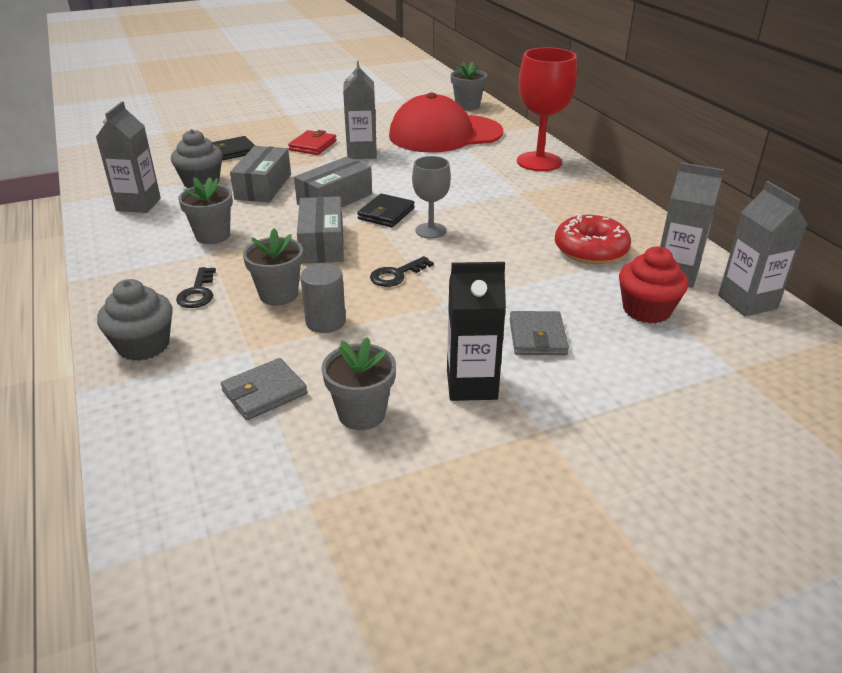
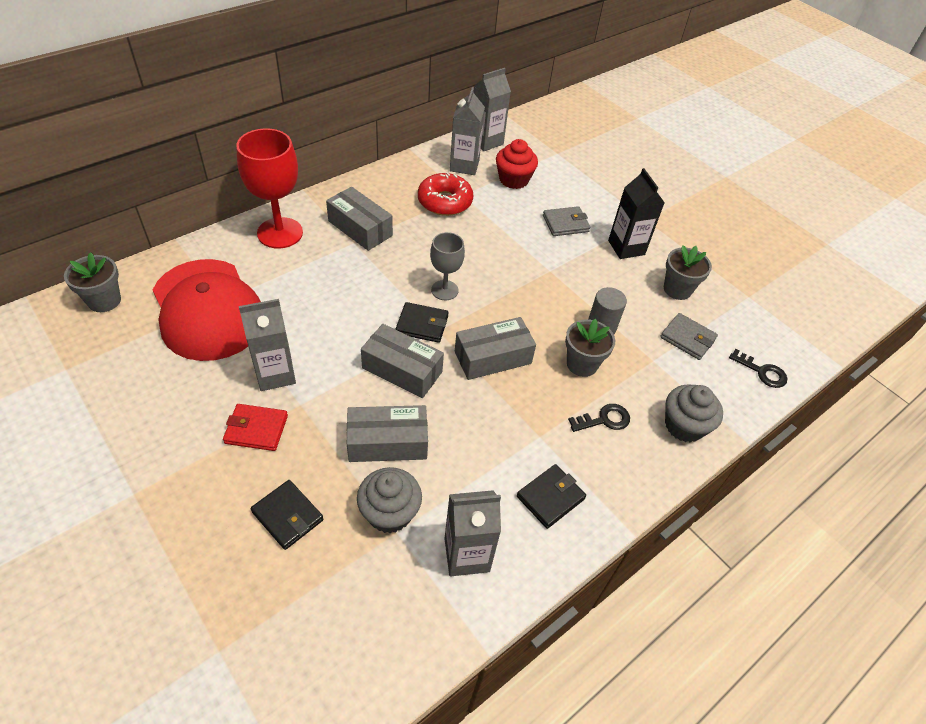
camera: 110 degrees left, 15 degrees up
grey flower pot [178,177,233,244] -> none
black key [370,256,434,287] -> black key moved to [729,349,787,388]
none -> grey box [326,187,393,251]
none -> black wallet [517,464,586,529]

